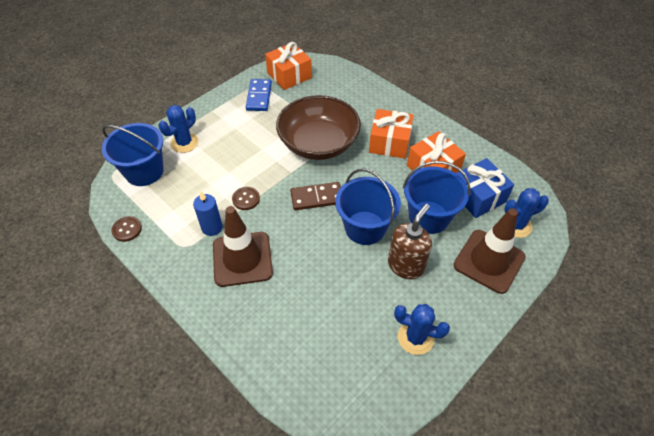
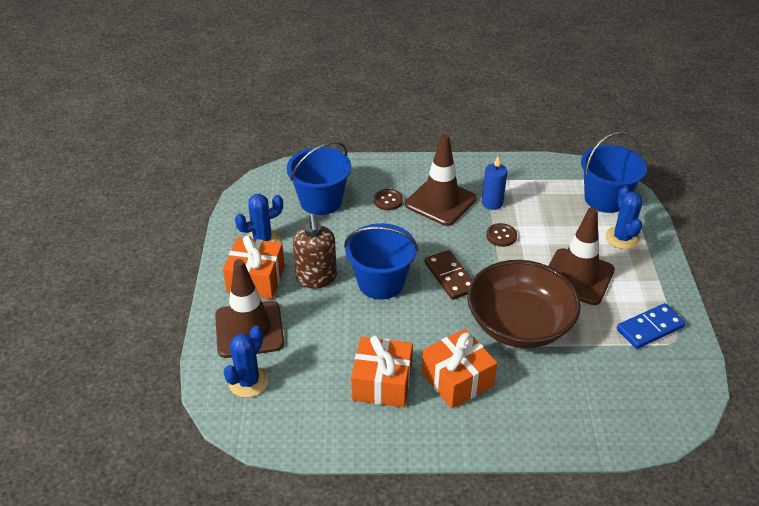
camera: 135 degrees right, 10 degrees down
brown button [111,216,142,242] -> brown button moved to [374,189,403,210]
blue domino [246,79,272,111] -> blue domino turned 75 degrees counterclockwise [617,303,686,349]
orange gift [265,42,312,90] -> orange gift moved to [223,235,285,299]
brown domino [290,182,341,210] -> brown domino turned 60 degrees counterclockwise [425,250,472,300]
blue bucket [403,161,471,234] -> blue bucket moved to [287,141,351,215]
blue gift [456,158,514,218] -> none
none -> brown traffic cone [549,207,615,305]

